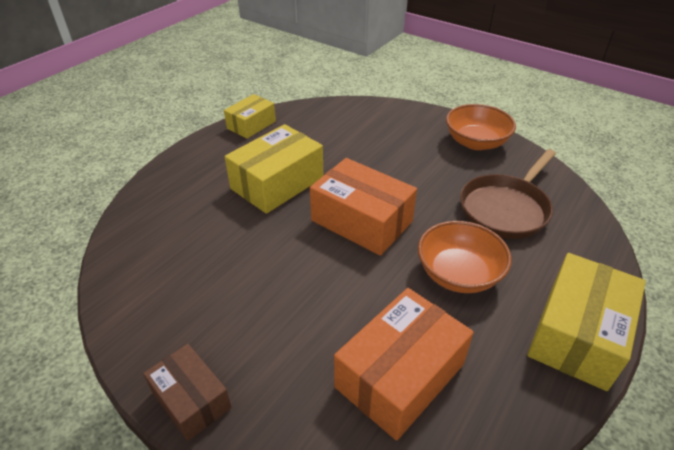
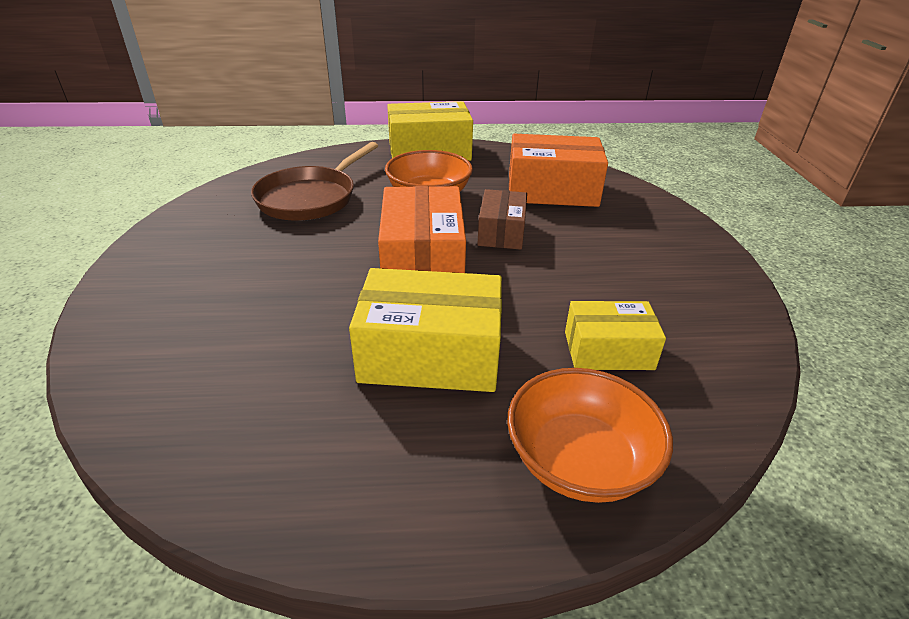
camera: 130 degrees left, 5 degrees down
brown box [143,344,232,441] -> brown box moved to [477,189,527,250]
yellow box [224,94,276,139] -> yellow box moved to [565,301,666,370]
orange bowl [446,104,516,150] -> orange bowl moved to [507,368,673,503]
brown pan [460,149,556,239] -> brown pan turned 120 degrees clockwise [251,142,378,221]

